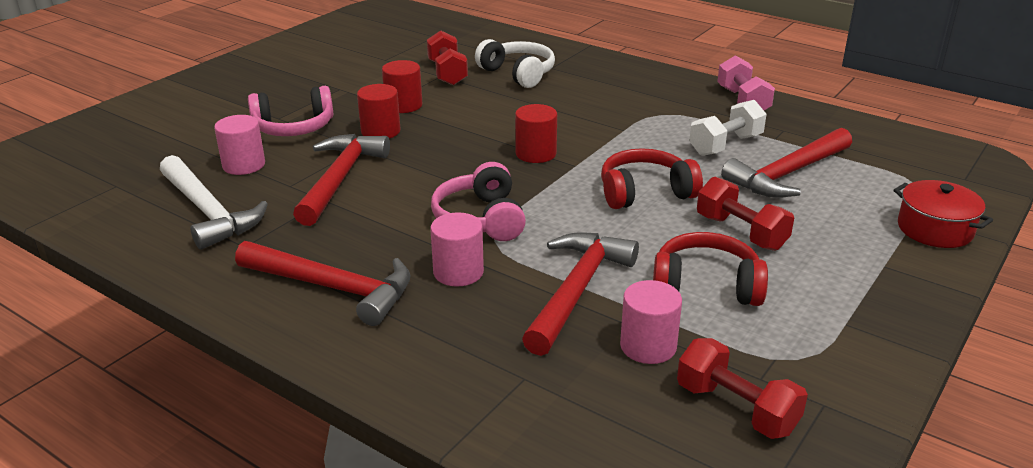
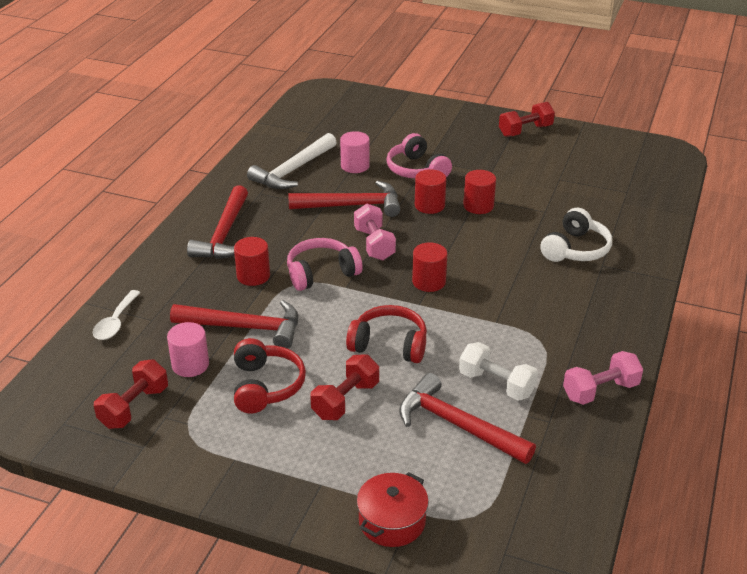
camera: 75 degrees right, 5 degrees up
red dumbbell [427,30,468,85] -> red dumbbell moved to [499,102,555,137]
pink cylinder [430,212,484,287] -> red cylinder [234,237,270,286]
red headphones [601,148,703,209] -> red headphones turned 45 degrees counterclockwise [346,305,427,363]
none -> white spoon [93,290,141,340]
none -> pink dumbbell [354,204,396,260]

